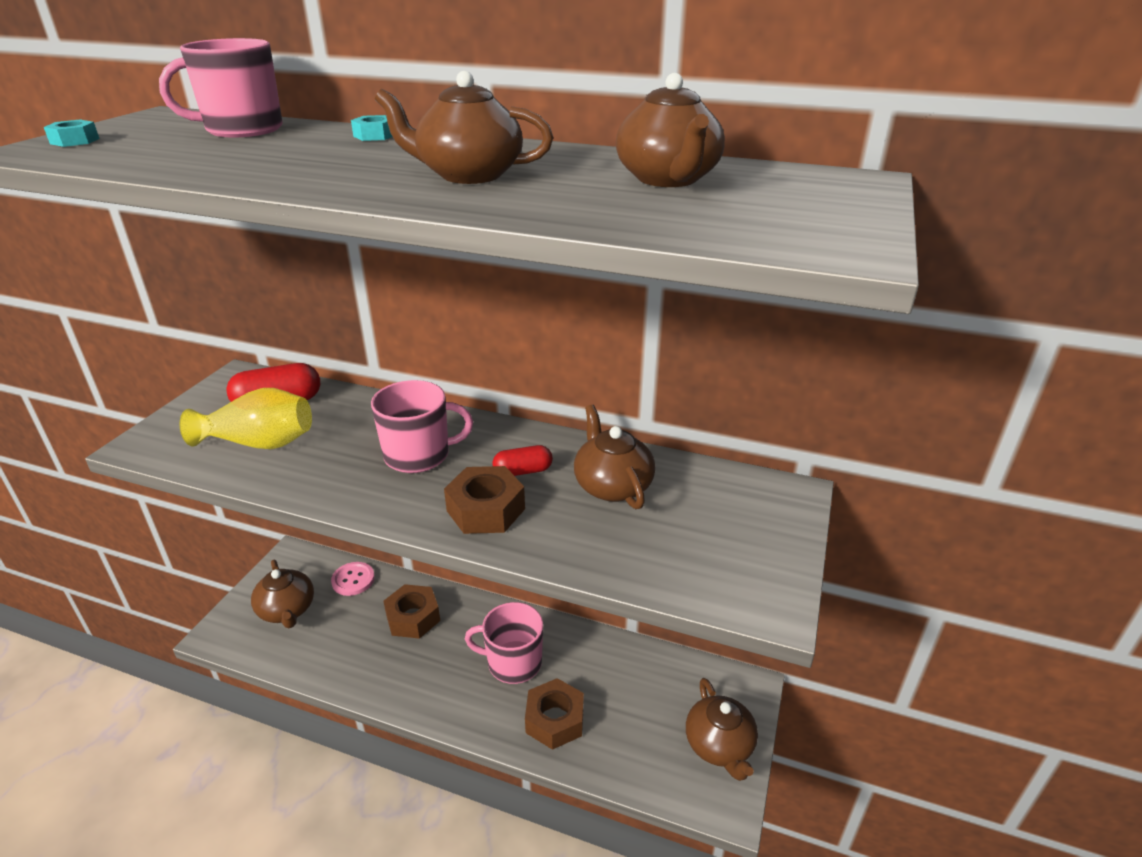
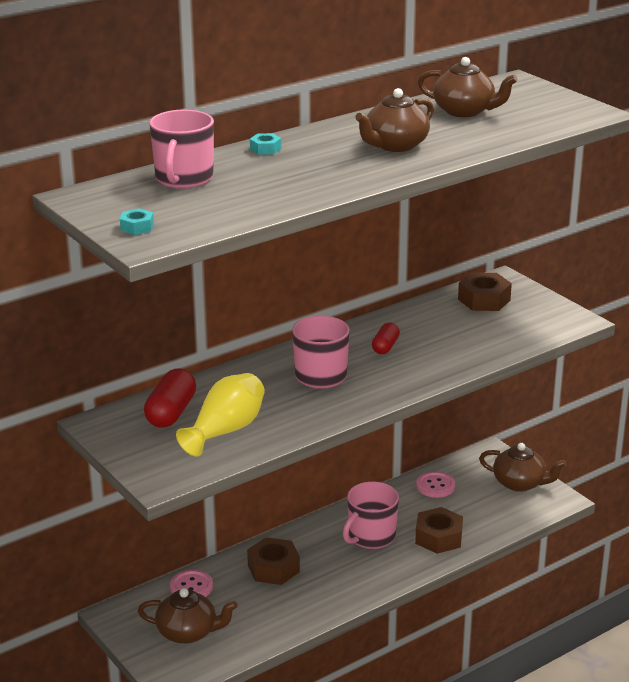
camera: 55 degrees left, 5 degrees down
brown nut [444,466,525,534] -> brown nut moved to [458,272,512,311]
brown teapot [574,405,655,509] -> none
none -> pink button [416,471,455,498]

